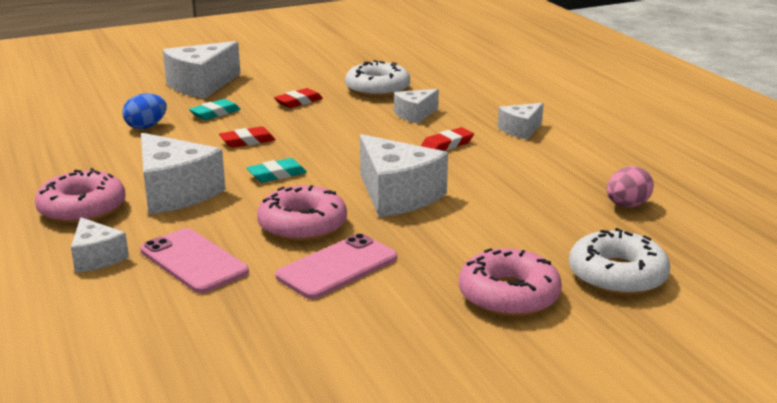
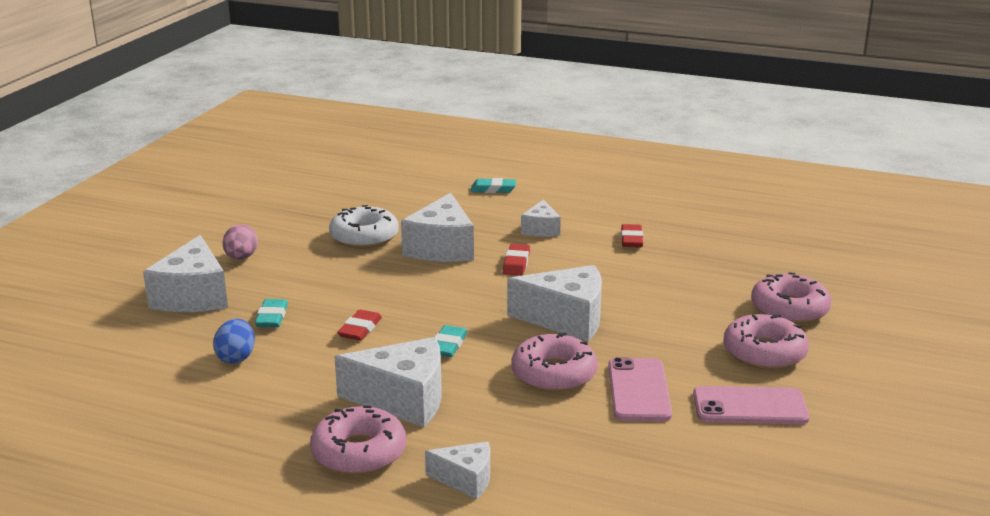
camera: 45 degrees left, 0 degrees up
pink phone [140,228,249,293] -> pink phone moved to [693,386,810,424]
red eraser [274,88,323,108] -> red eraser moved to [621,224,643,248]
white cheese [394,89,439,124] -> white cheese [401,193,474,262], size x1.79
white donut [569,228,670,296] -> pink donut [751,272,832,324]
pink egg [607,166,654,207] -> pink egg moved to [222,224,258,260]
none -> turquoise eraser [471,178,516,193]

